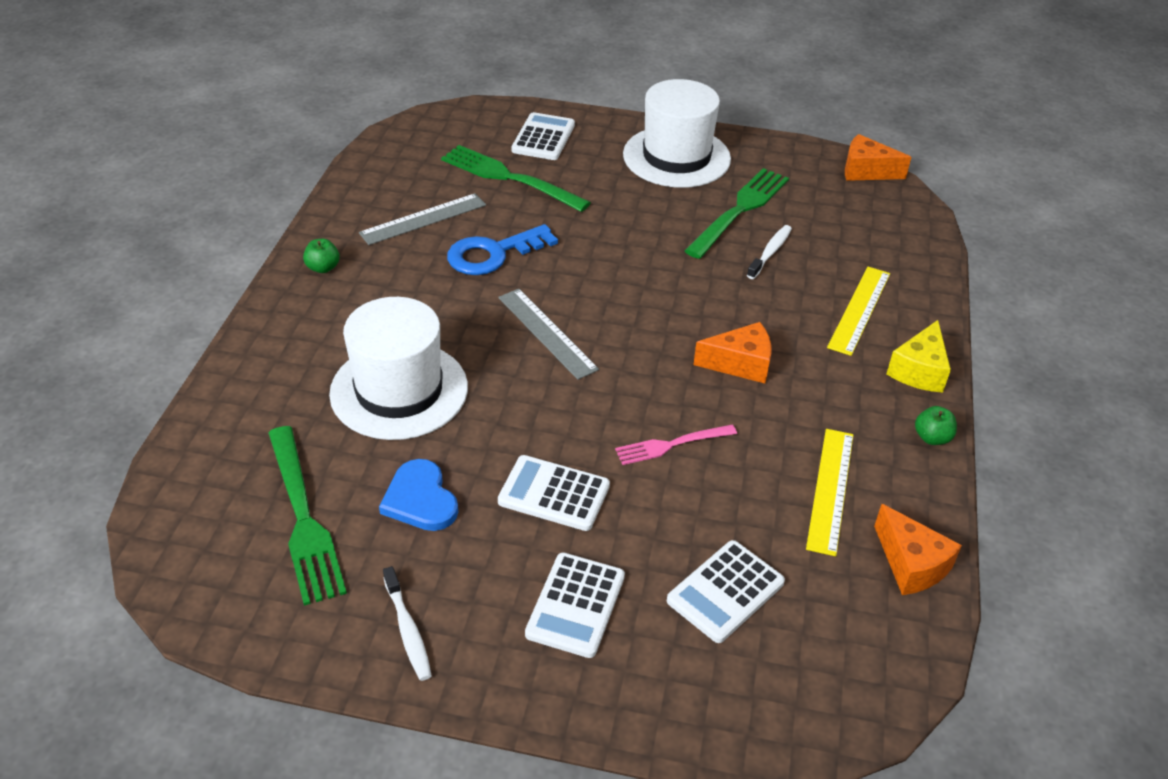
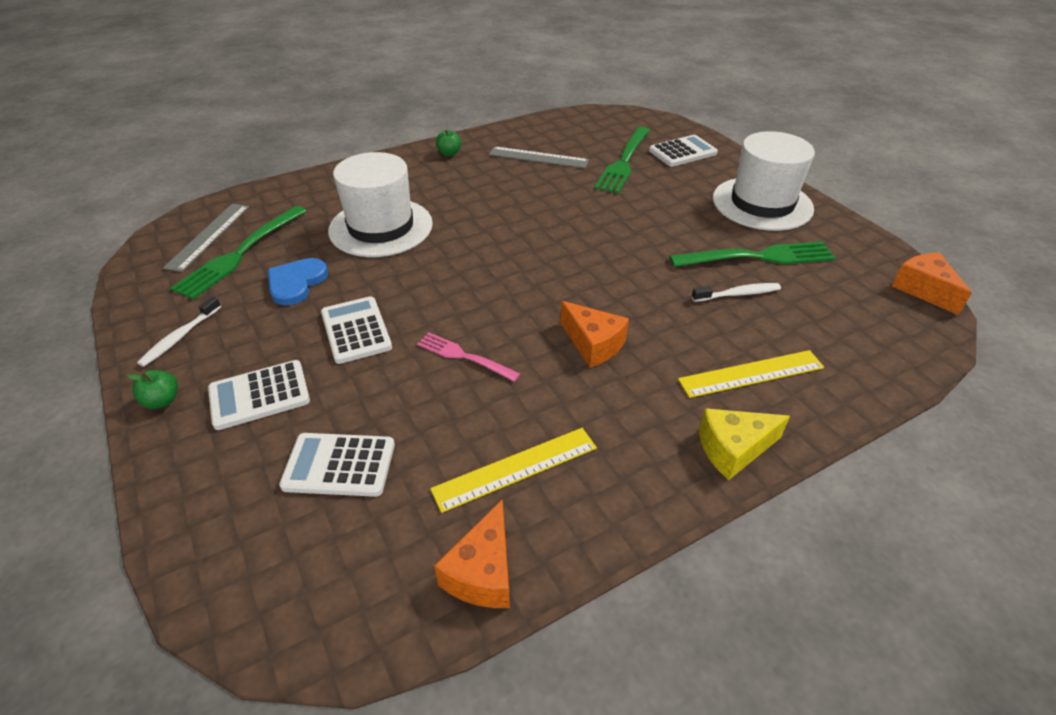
camera: 50 degrees right, 0 degrees up
green fork [441,145,591,212] -> green fork turned 150 degrees counterclockwise [594,127,650,194]
blue key [447,224,558,275] -> none
grey ruler [498,289,599,380] -> grey ruler moved to [163,204,249,272]
green apple [915,406,957,445] -> green apple moved to [127,370,178,409]

